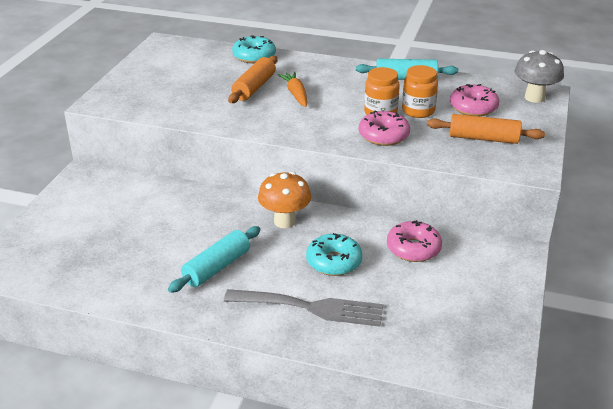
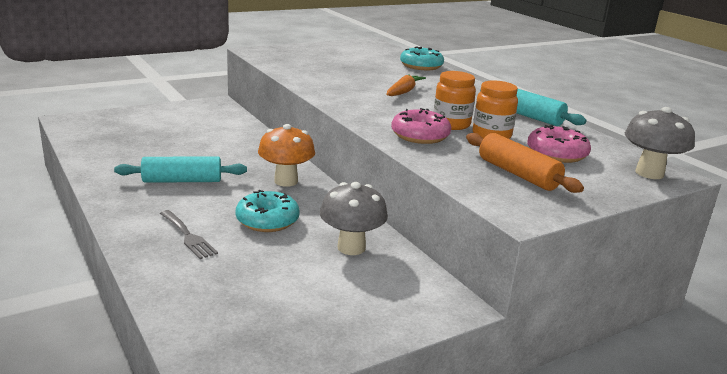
camera: 40 degrees right, 10 degrees down
grey fork [224,289,383,327] -> grey fork [160,210,218,259], size x0.58
orange rolling pin [228,56,277,103] -> none
pink donut [387,220,442,262] -> grey mushroom [320,182,388,255]

